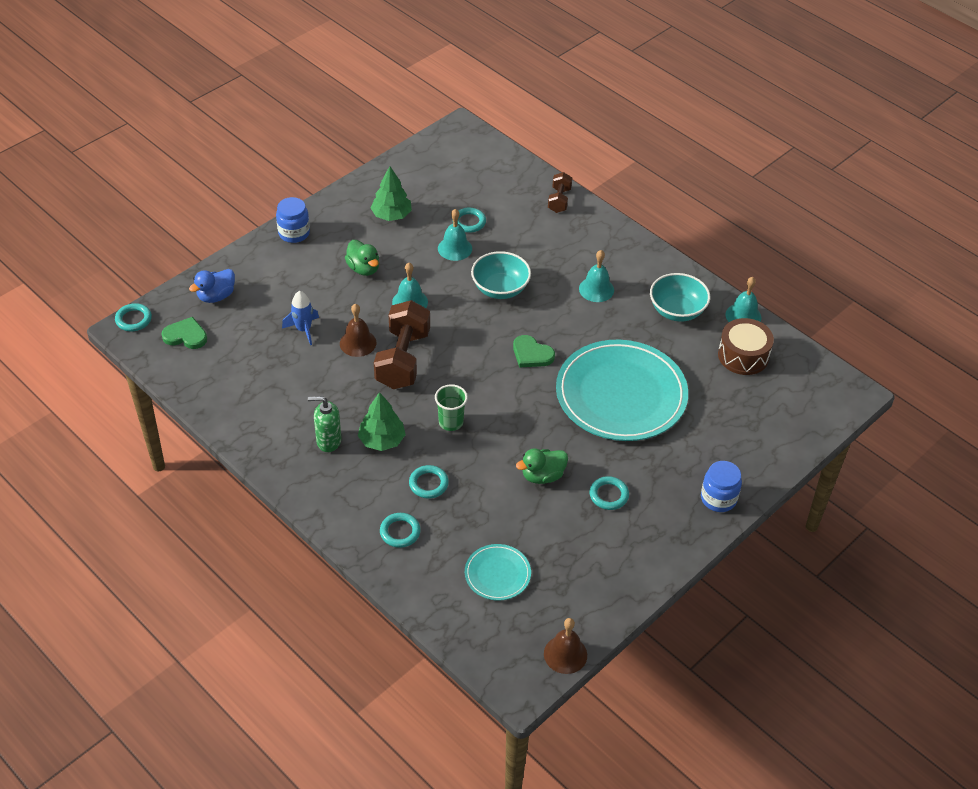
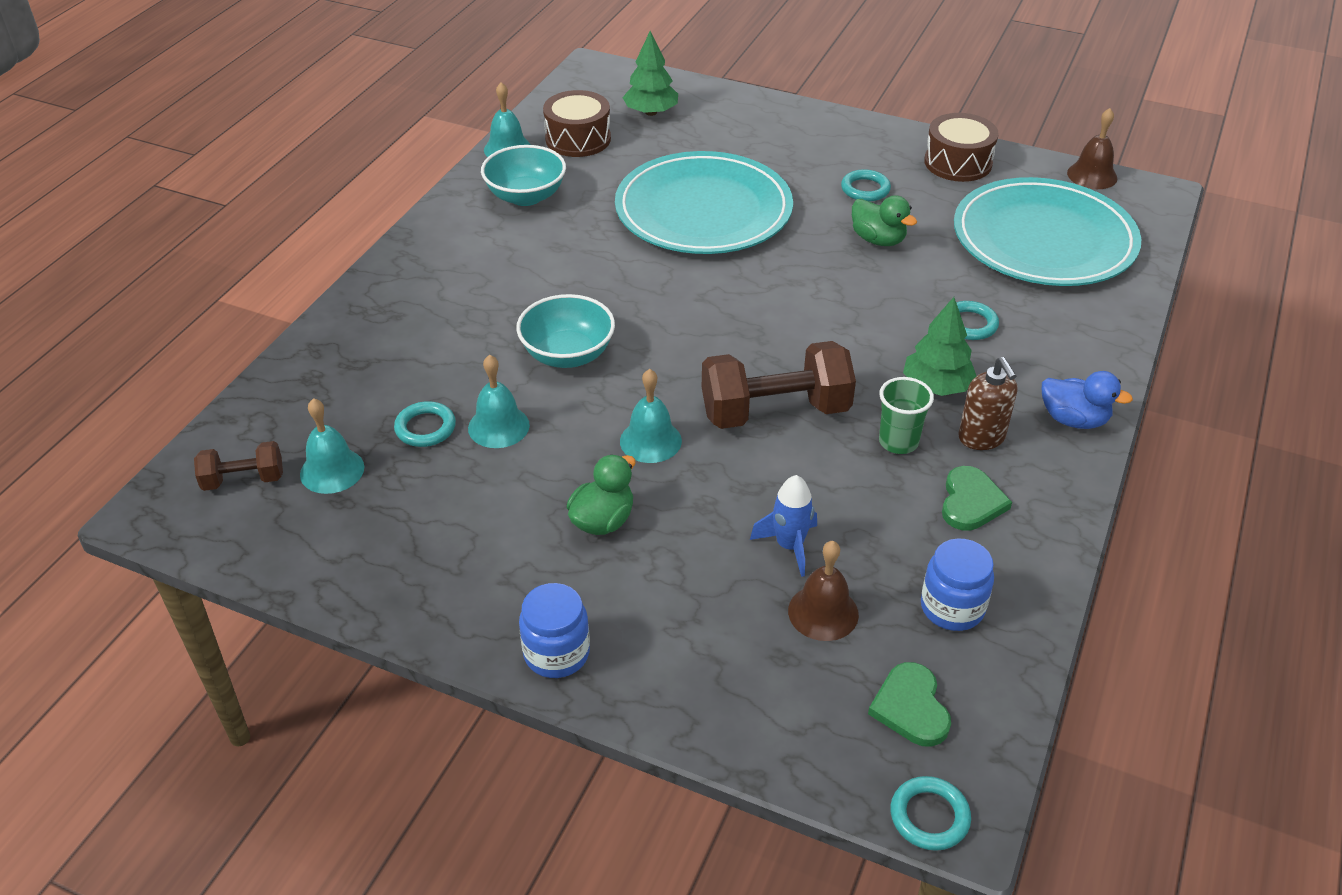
camera: 110 degrees left, 5 degrees down
blue duck [189,269,235,303] -> blue duck moved to [1042,371,1133,429]
green soap dispenser [308,396,341,452] -> brown soap dispenser [958,357,1018,450]
brown bell [340,304,376,357] -> brown bell moved to [788,541,859,641]
green tree [371,166,412,221] -> green tree moved to [622,31,678,116]
turquoise ring [380,513,421,548] -> none
green cup [435,384,468,431] -> green cup moved to [879,377,934,454]
turquoise plate [465,544,531,601] -> turquoise plate [954,177,1141,286], size x2.20
green heart [513,335,555,368] -> green heart moved to [942,466,1012,531]
brown dumbbell [548,172,572,213] -> brown dumbbell moved to [194,441,283,491]
turquoise bell [579,250,614,302] -> turquoise bell moved to [300,398,364,494]
blue jar [701,461,742,512] -> blue jar moved to [921,538,994,631]
none -> brown drum [924,113,999,182]

